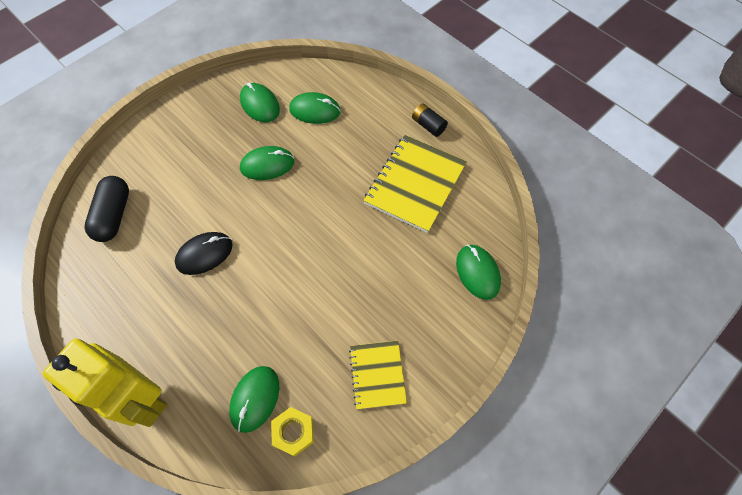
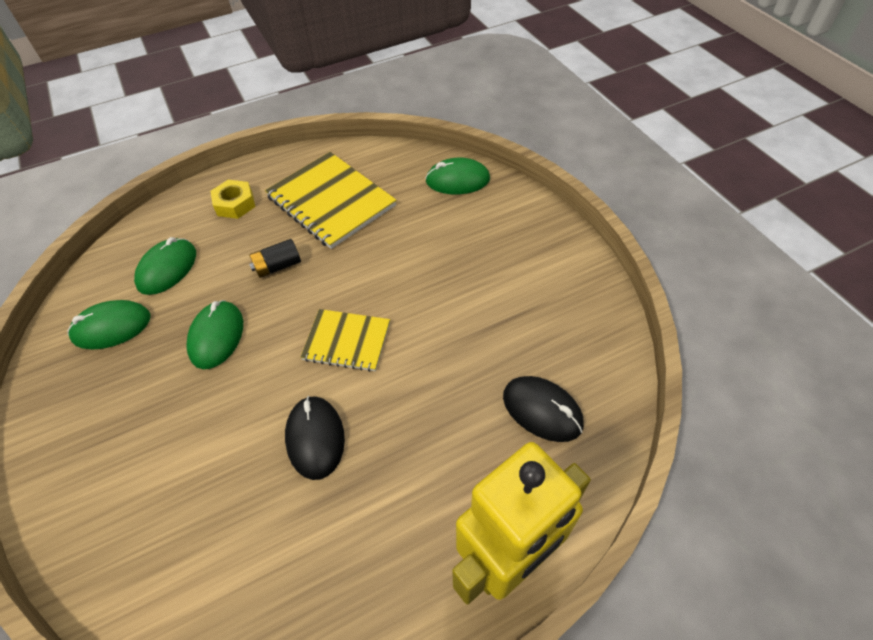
camera: 70 degrees left, 10 degrees down
black capsule [85,176,129,242] -> none
green mouse [229,366,279,433] -> black mouse [503,376,584,442]
yellow nut [271,407,314,457] -> yellow nut moved to [210,180,256,219]
yellow notebook [349,341,407,410] -> yellow notebook moved to [300,309,390,372]
black battery [412,103,448,137] -> black battery moved to [249,239,301,278]

